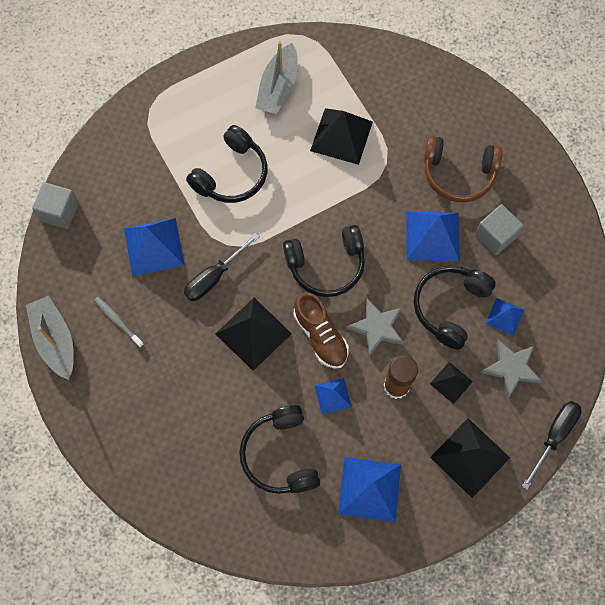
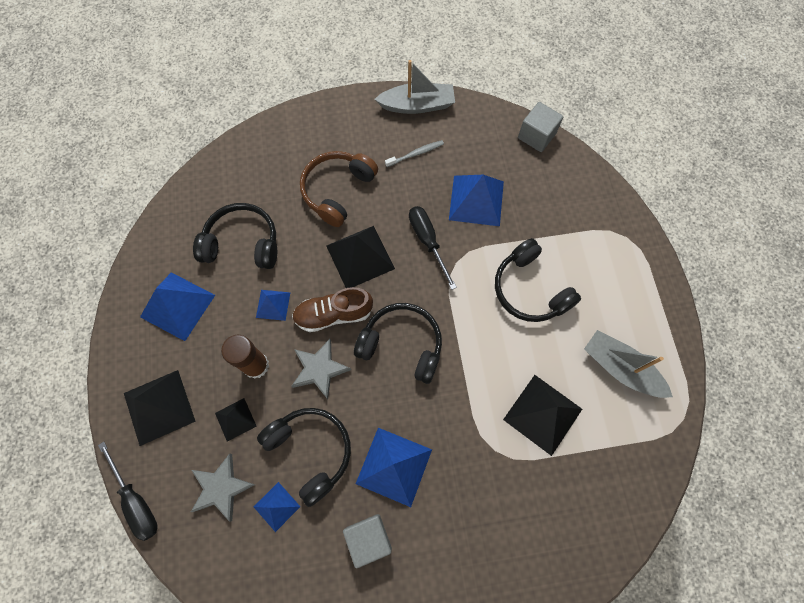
camera: 110 degrees right, 0 degrees up
black headphones [283,225,365,297] -> black headphones turned 105 degrees clockwise [354,303,442,384]
brown headphones [423,135,503,202] -> brown headphones moved to [300,151,378,227]

